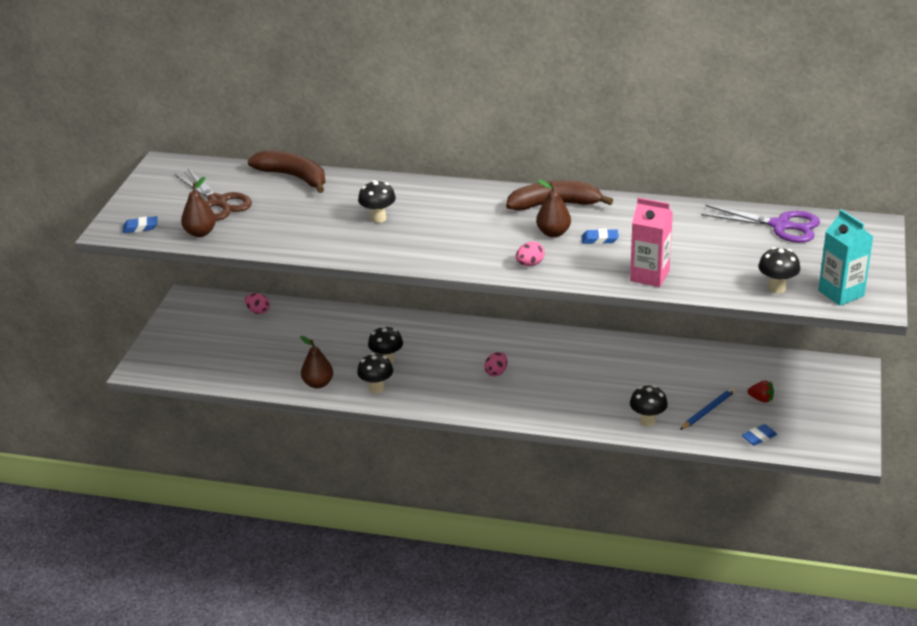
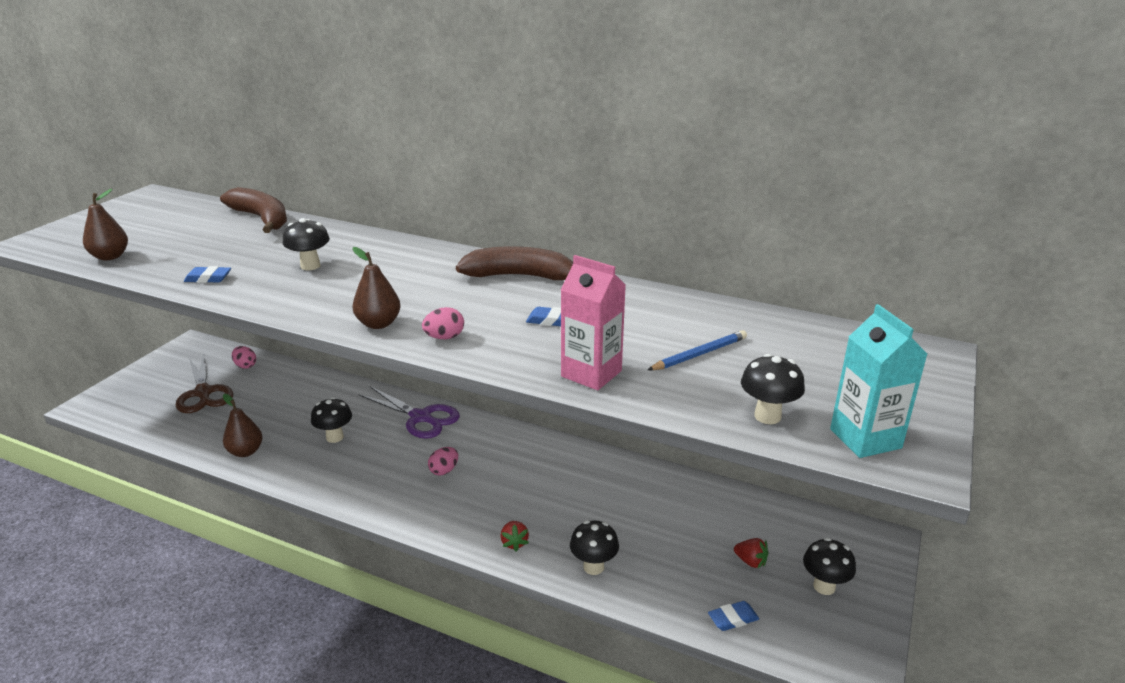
camera: 10 degrees right, 5 degrees down
blue eraser [123,216,158,233] -> blue eraser moved to [184,266,231,283]
brown scissors [175,169,252,220] -> brown scissors moved to [176,353,233,413]
black mushroom [357,353,393,394] -> black mushroom moved to [803,538,856,595]
brown pear [536,179,571,237] -> brown pear moved to [352,247,400,329]
blue pencil [680,387,735,430] -> blue pencil moved to [648,330,747,370]
purple scissors [701,205,820,243] -> purple scissors moved to [359,386,460,439]
none -> red strawberry [500,521,529,551]

